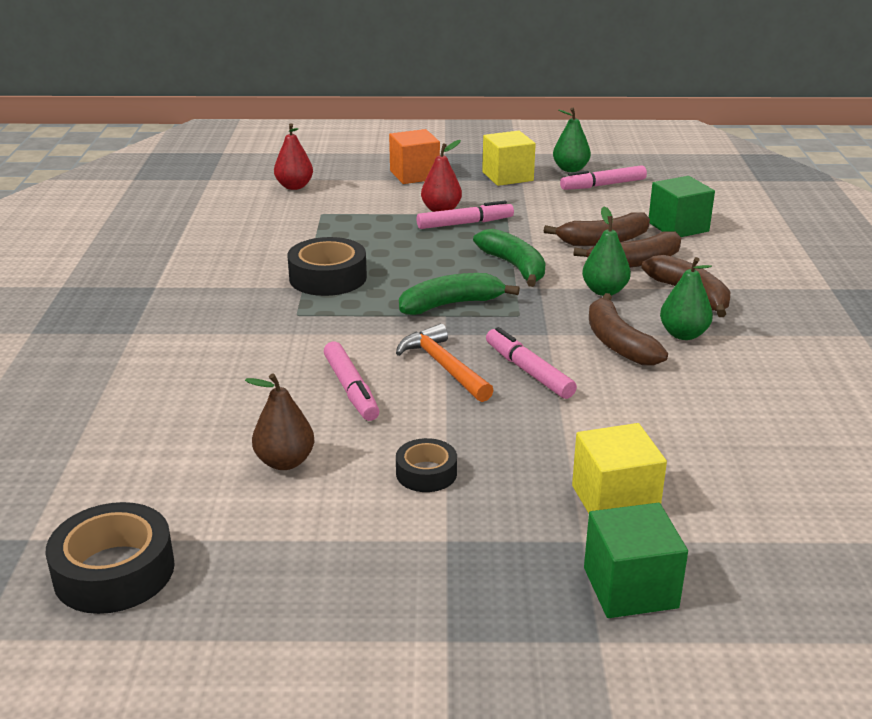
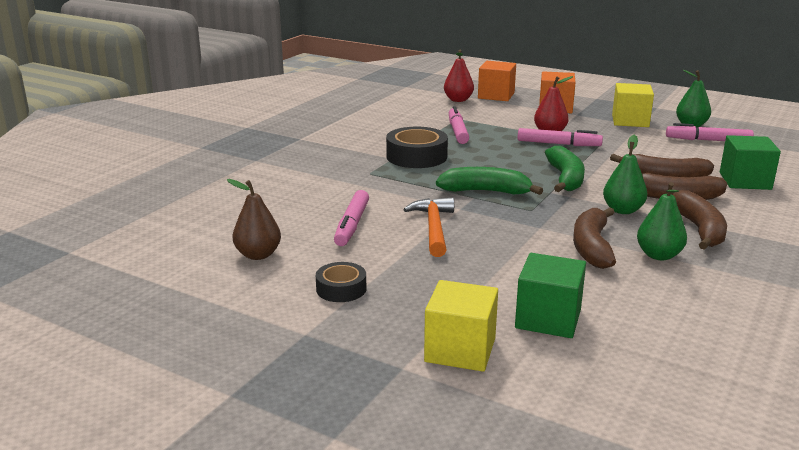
camera: 30 degrees right, 5 degrees down
black tape [46,502,175,614] -> none
pink marker [486,327,577,399] -> pink marker moved to [449,106,469,144]
green cube [584,503,688,618] -> green cube moved to [515,253,586,338]
none -> orange cube [478,61,516,101]

